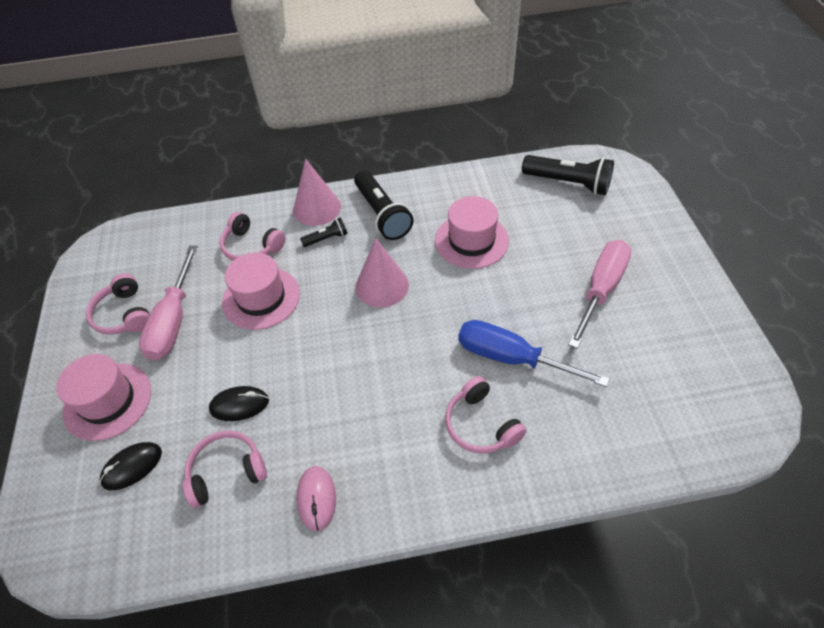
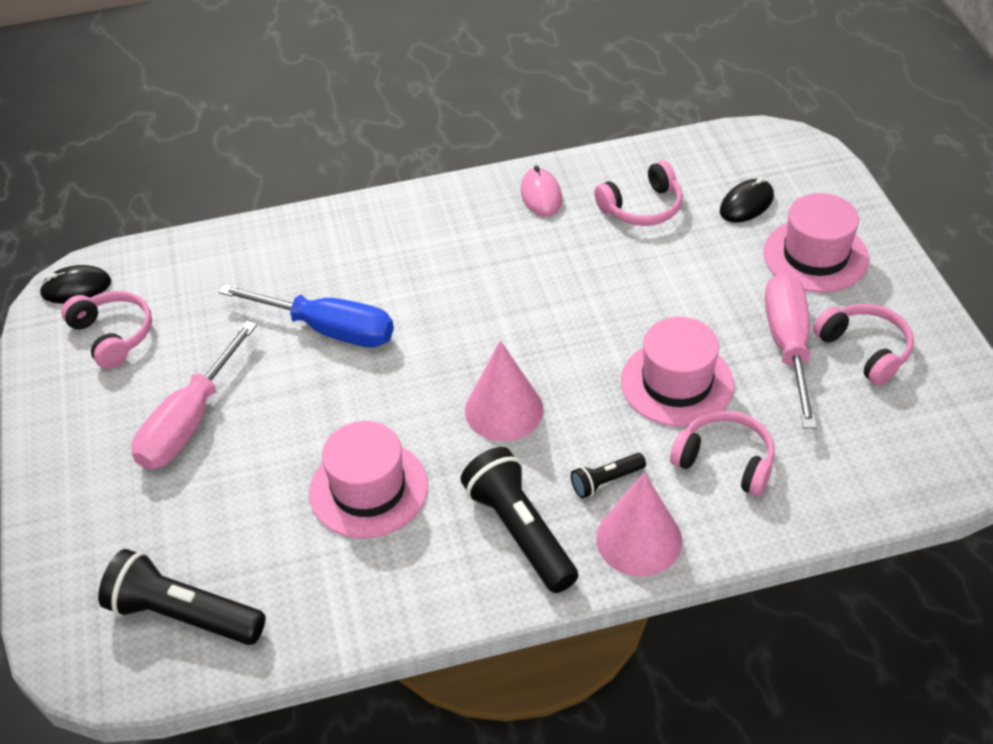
camera: 175 degrees right, 5 degrees down
black mouse [209,386,269,421] -> black mouse moved to [39,265,111,304]
pink headphones [445,376,527,454] -> pink headphones moved to [61,291,152,369]

